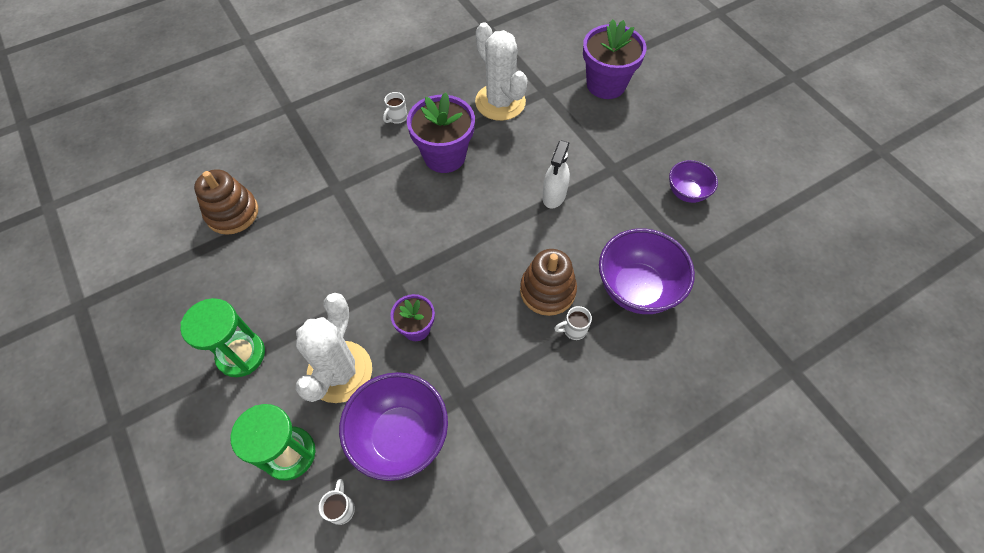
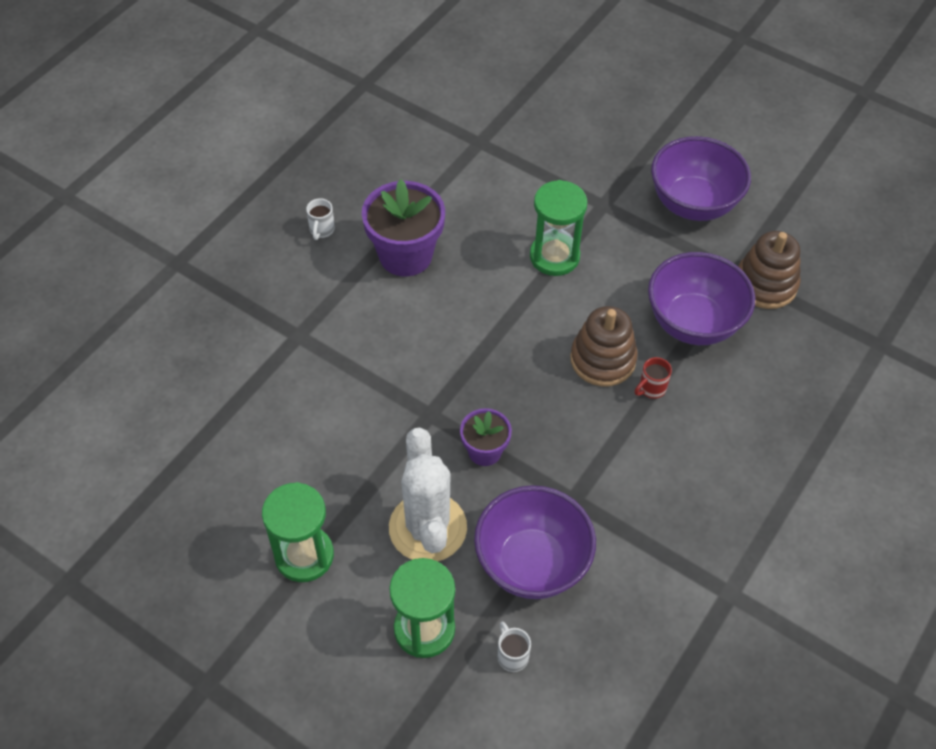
camera: 25 degrees left, 5 degrees down
brown stacking toy [194,169,258,235] -> brown stacking toy moved to [738,231,801,309]
white cactus [475,22,527,121] -> none
white spray bottle [542,140,570,208] -> green hourglass [530,180,587,276]
white mug [554,306,592,340] -> red mug [634,357,672,399]
purple flower pot [583,19,646,99] -> none
purple bowl [669,160,718,203] -> purple bowl [651,136,751,221], size x1.75

